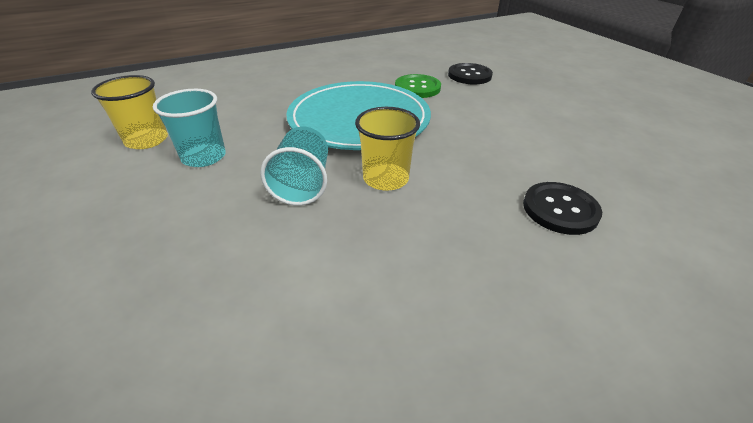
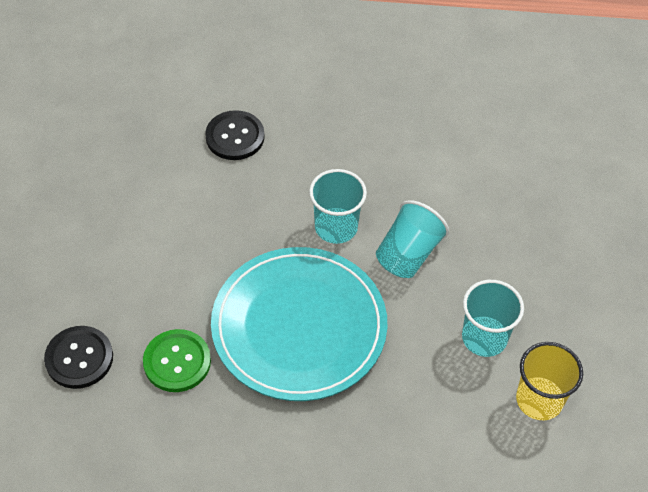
camera: 150 degrees left, 15 degrees up
yellow cup [355,107,420,191] -> turquoise cup [309,169,367,244]

